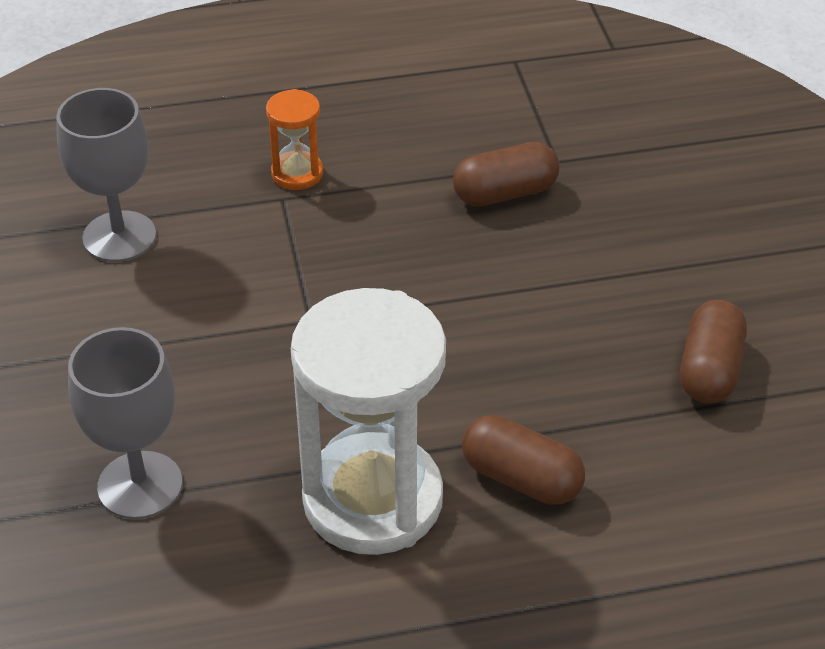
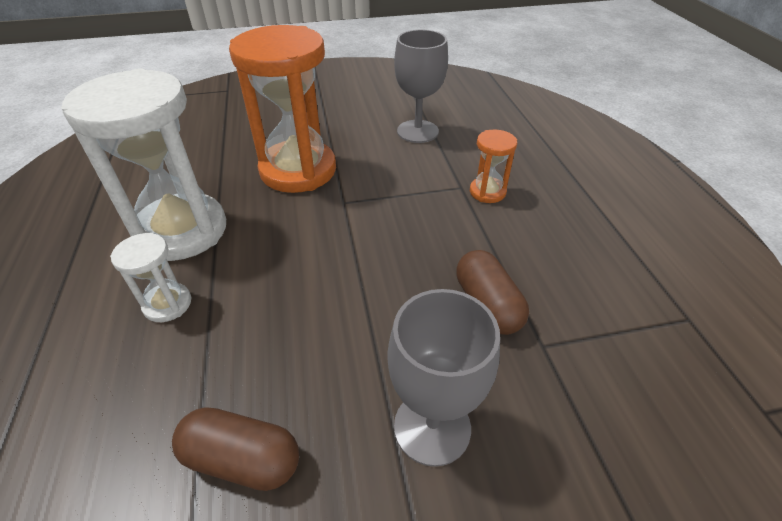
camera: 90 degrees right, 0 degrees up
grey goblet [68,327,182,519] -> grey goblet moved to [387,289,500,467]
brown capsule [462,415,585,505] -> white hourglass [110,233,191,322]
none -> orange hourglass [229,25,336,193]

